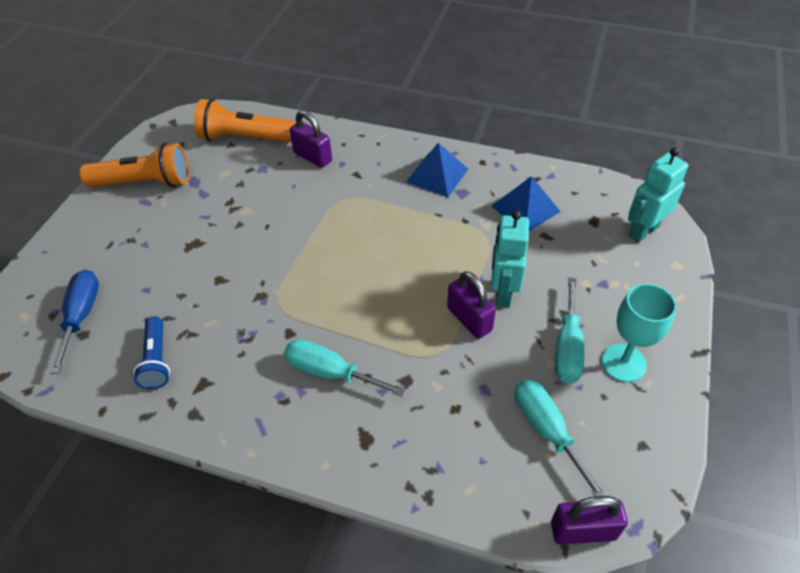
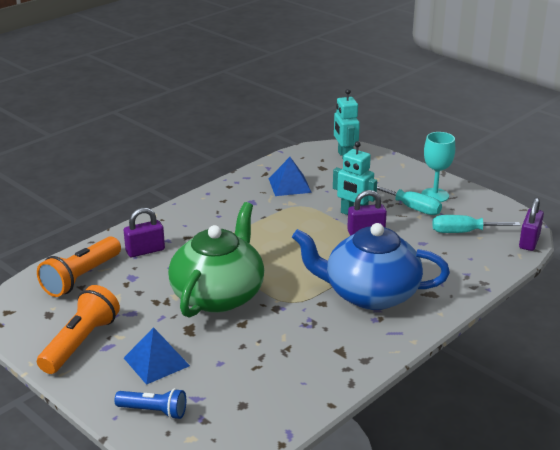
camera: 65 degrees left, 20 degrees down
blue screwdriver [50,270,99,374] -> none
blue flashlight [133,316,170,389] -> blue flashlight moved to [114,388,186,419]
turquoise screwdriver [284,339,406,397] -> blue teapot [292,223,450,310]
blue pyramid [406,143,468,197] -> blue pyramid moved to [124,327,190,385]
none -> green teapot [168,202,264,318]

